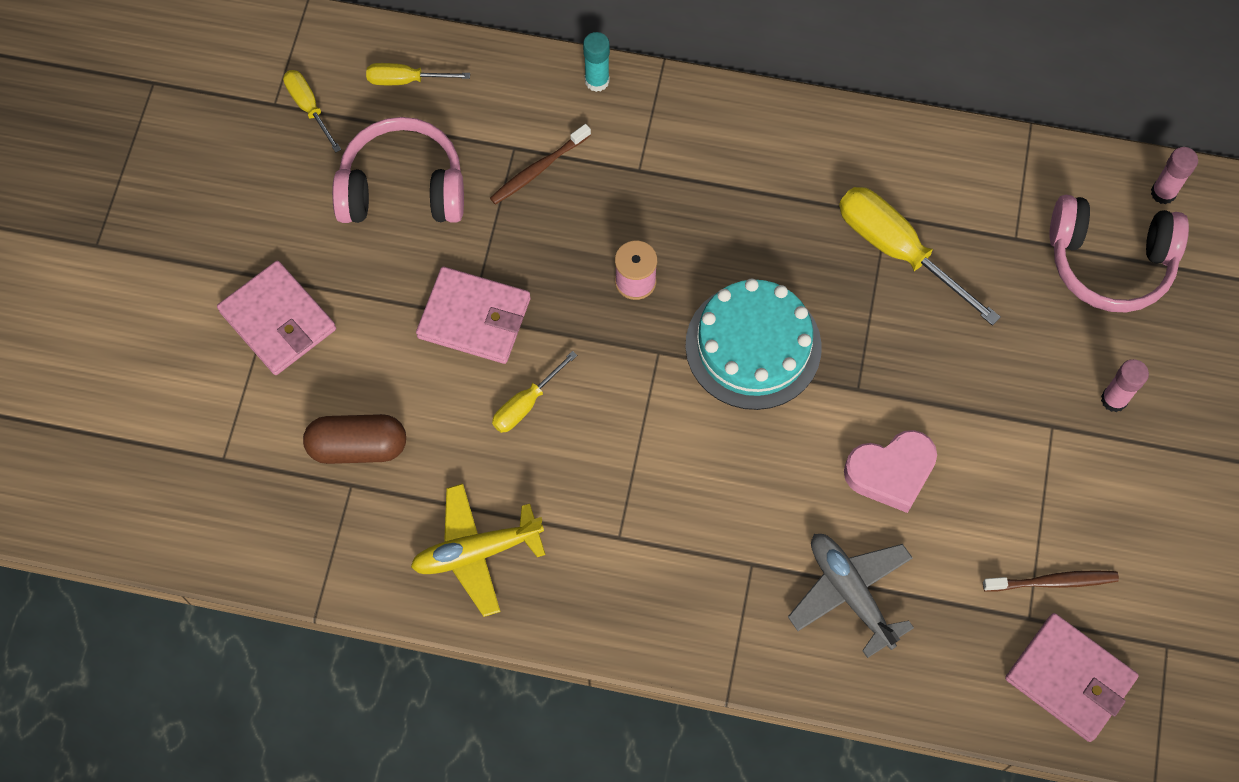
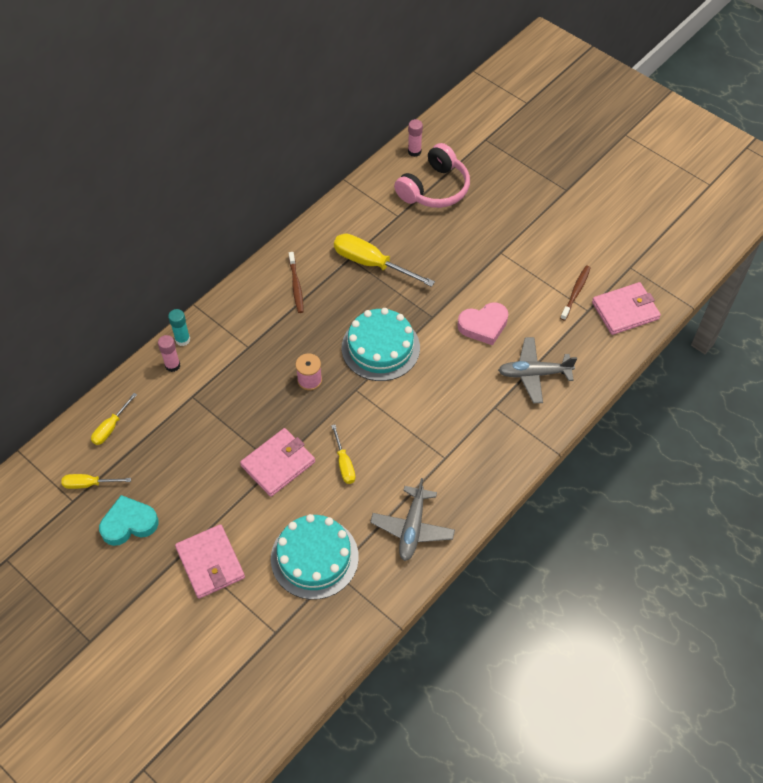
camera: 60 degrees left, 10 degrees down
pink wallet [217,261,336,375] -> pink wallet turned 75 degrees clockwise [175,524,245,599]
brown capsule [303,414,406,464] -> turquoise cake [271,514,359,600]
pink headphones [332,117,464,223] -> none
yellow plane [411,484,546,617] -> grey plane [370,478,455,561]
brown toothbrush [490,124,591,205] -> brown toothbrush moved to [289,252,304,313]
yellow screwdriver [839,187,1001,326] -> yellow screwdriver turned 45 degrees clockwise [334,233,435,287]
pink heart [844,430,937,513] -> pink heart turned 60 degrees clockwise [457,302,508,346]
pink glue stick [1101,359,1149,412] -> pink glue stick moved to [158,335,180,372]
none -> turquoise heart [99,495,159,546]

